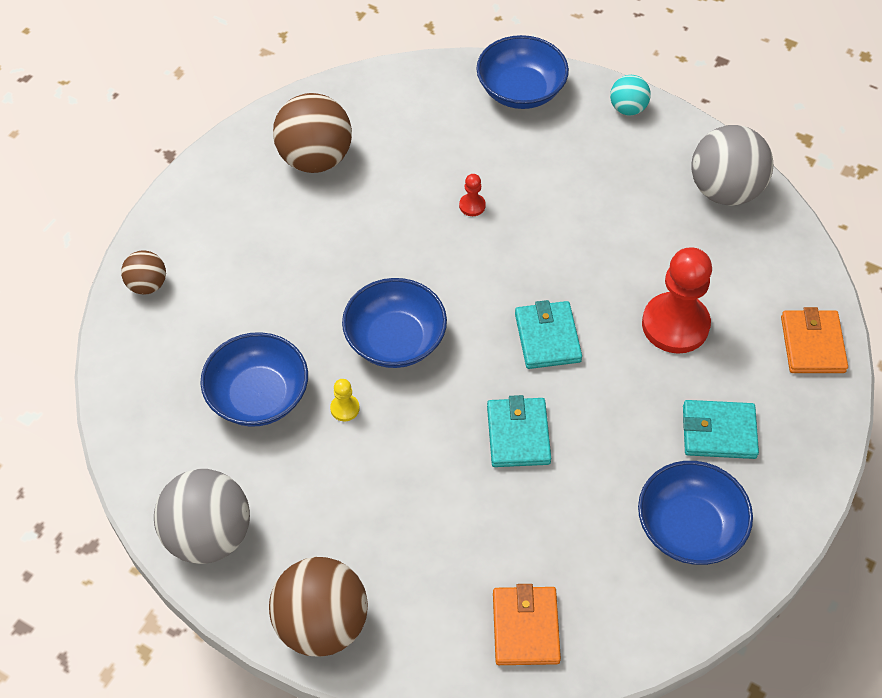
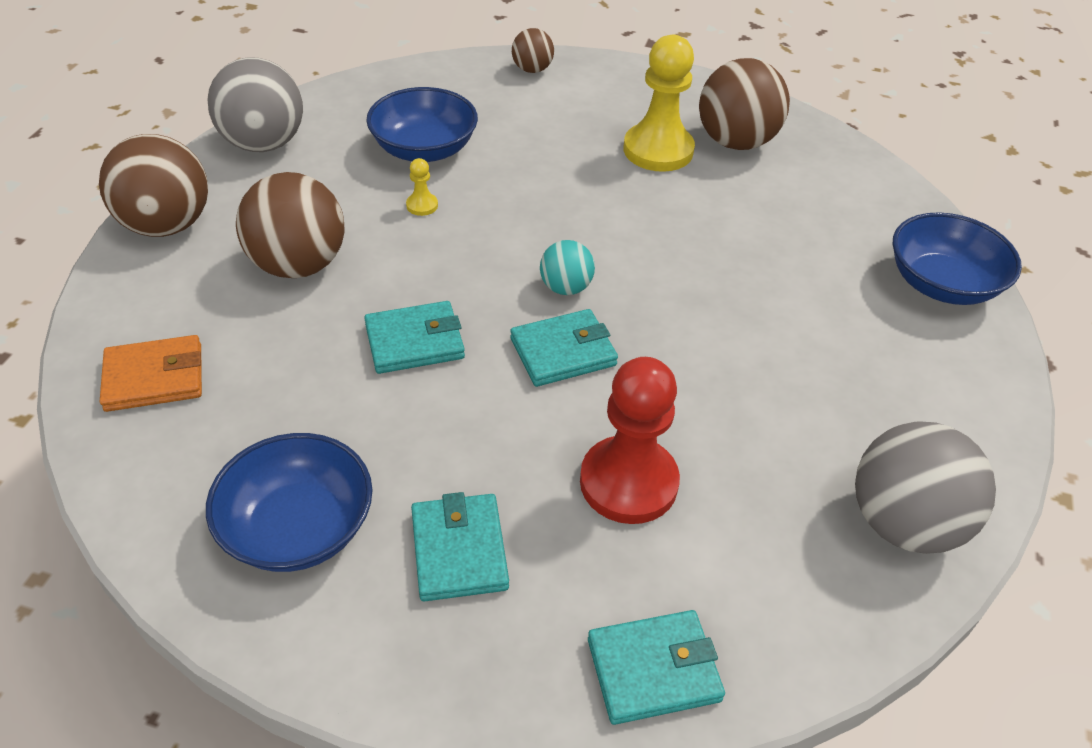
camera: 75 degrees right, 10 degrees down
blue bowl [342,278,447,368] -> none
red pawn [459,174,486,216] -> none
turquoise ball [610,75,651,115] -> turquoise ball moved to [540,240,595,295]
orange wallet [781,307,848,373] -> turquoise wallet [588,610,725,725]
none -> brown ball [236,172,345,278]
none -> yellow pawn [624,35,695,172]

